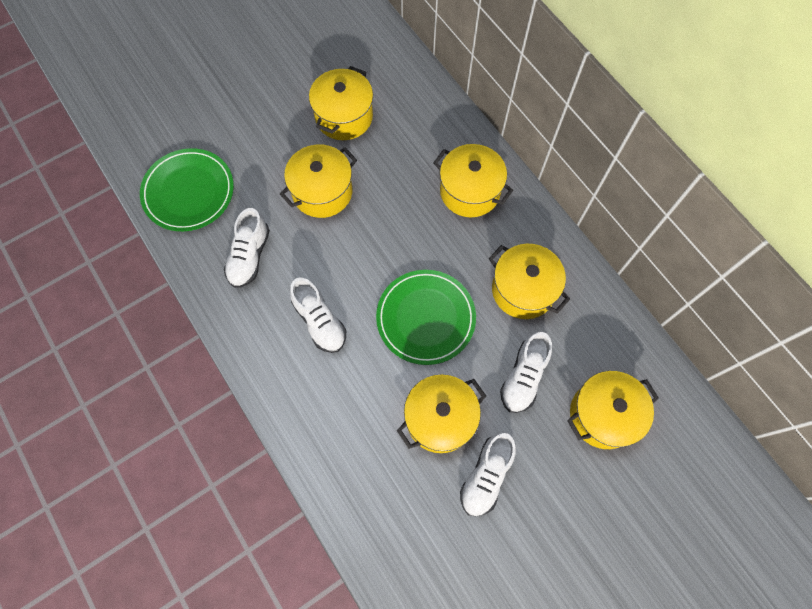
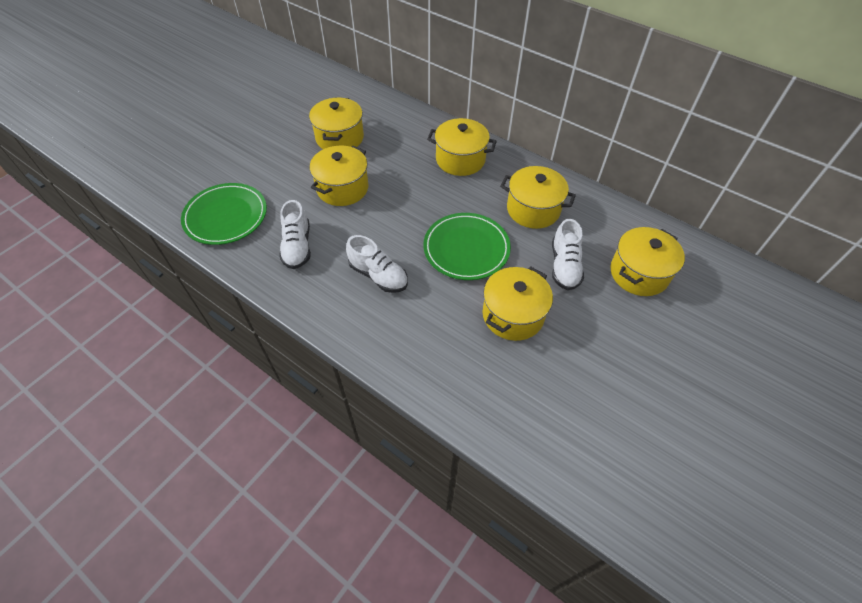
camera: 20 degrees left, 15 degrees down
white shoe [460,431,516,516] -> none

